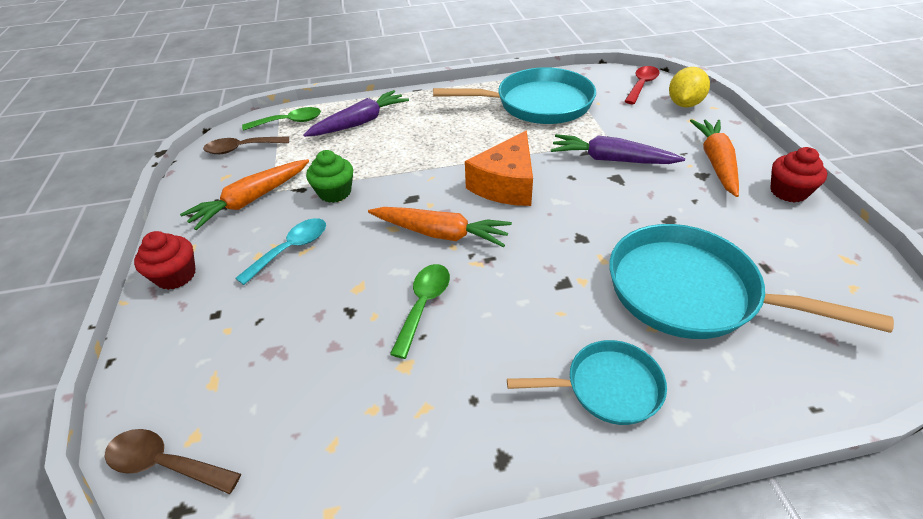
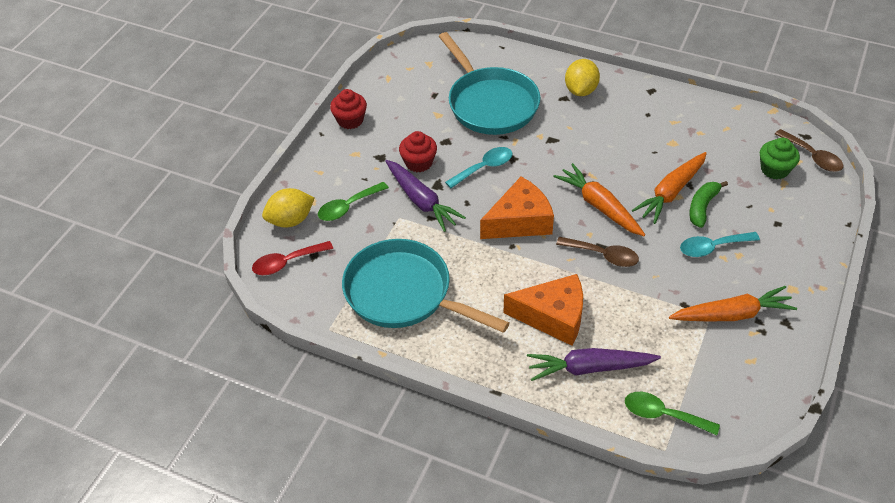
camera: 145 degrees left, 5 degrees up
red cupcake [134,231,196,290] -> red cupcake moved to [399,131,437,172]
brown spoon [203,136,289,154] -> brown spoon moved to [556,237,639,267]
green cupcake [306,150,353,203] -> green cupcake moved to [760,138,800,179]
green spoon [390,264,450,359] -> green spoon moved to [318,182,389,221]
turquoise pan [507,340,667,425] -> yellow lemon [565,59,600,96]
orange carrot [690,119,739,197] -> orange carrot moved to [632,152,707,224]
none -> turquoise spoon [445,147,512,188]
none -> orange cheese [504,274,583,346]
none -> green banana [689,181,728,228]

